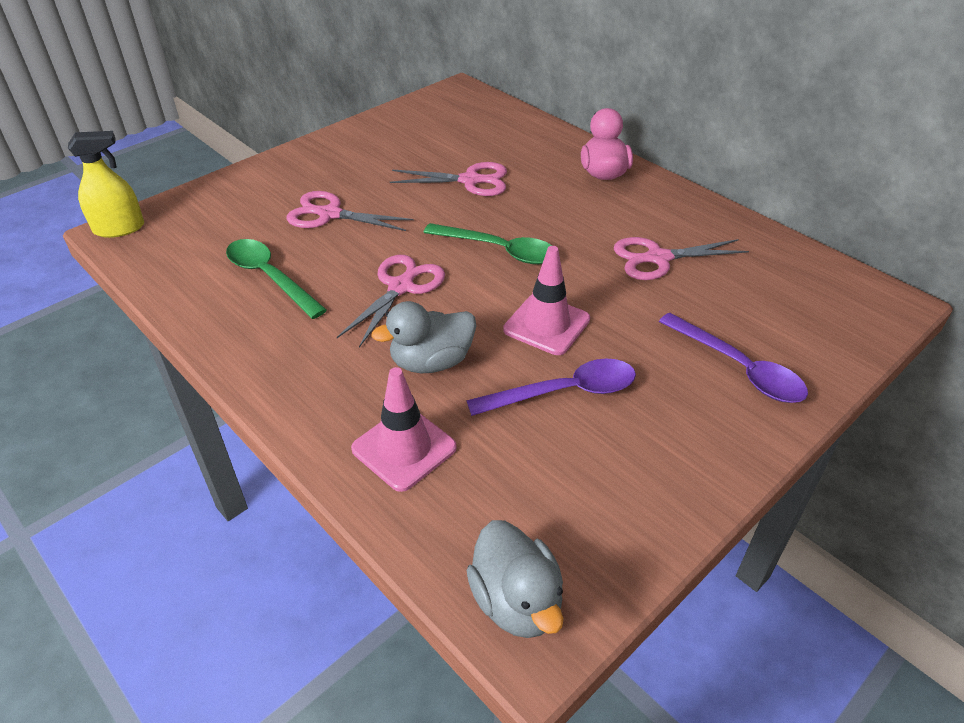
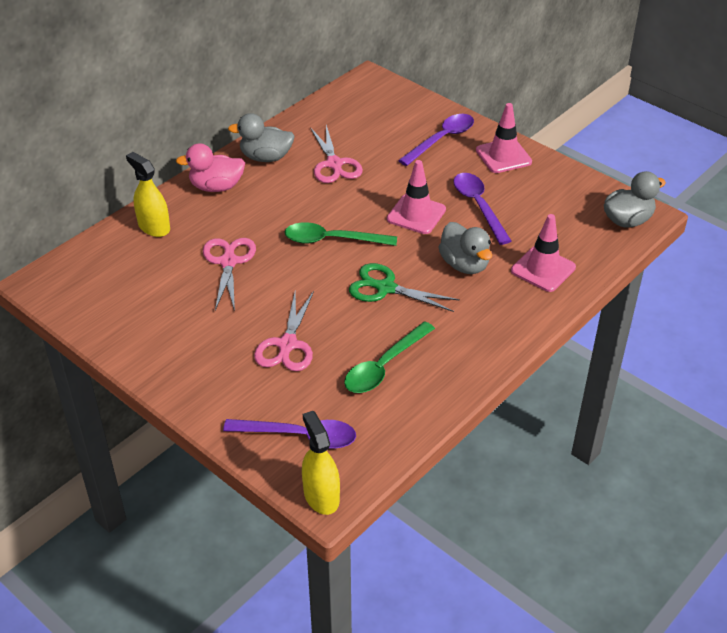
camera: 95 degrees left, 0 degrees up
pink scissors [337,255,445,348] -> green scissors [349,263,460,312]
green spoon [423,223,552,264] -> green spoon turned 105 degrees counterclockwise [285,222,397,246]
none -> yellow spray bottle [126,152,170,237]
none -> purple spoon [223,419,356,449]
none -> grey duck [228,113,295,162]
none -> pink traffic cone [476,103,532,173]

